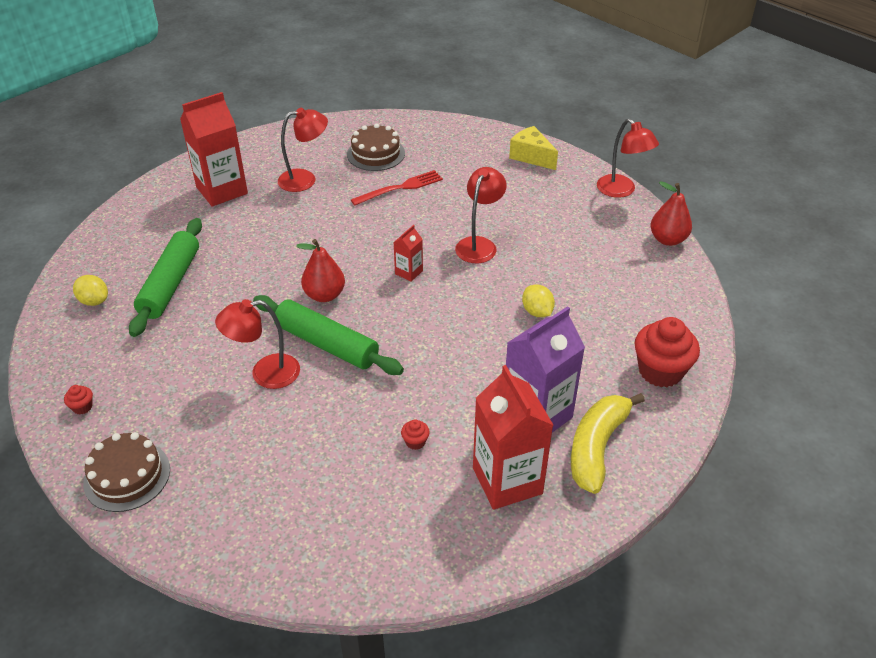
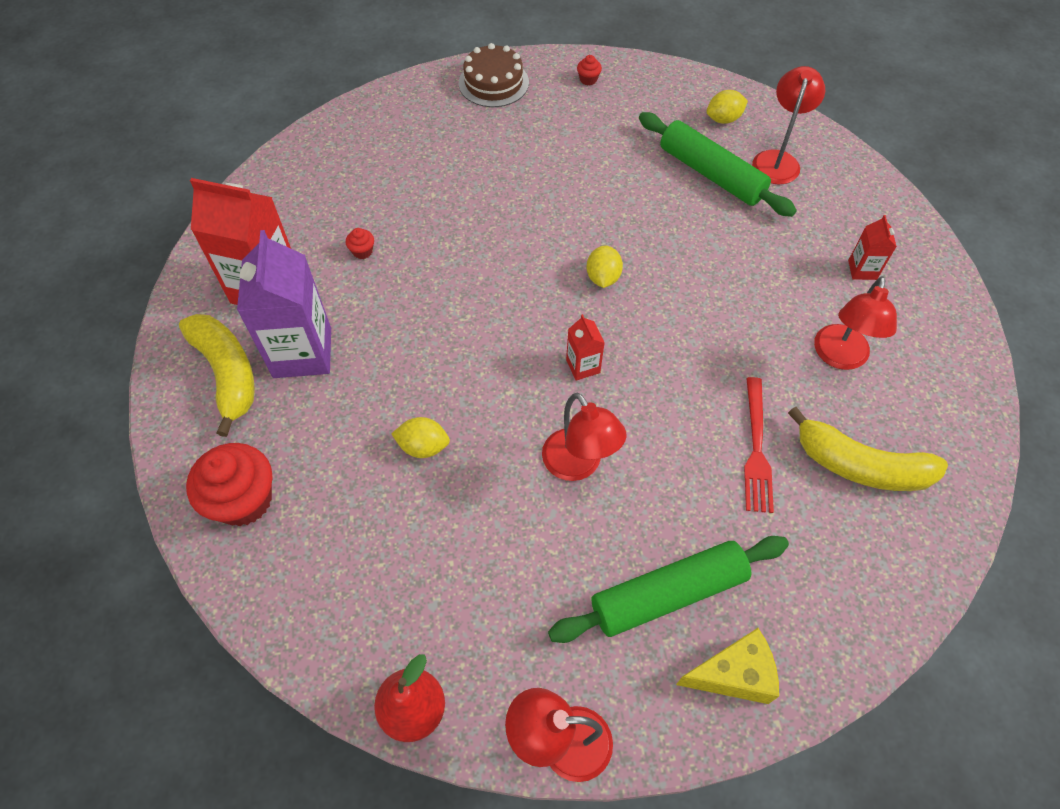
camera: 125 degrees right, 15 degrees up
red carton [180,92,248,207] -> red carton [848,215,897,280], size x0.47
red lamp [215,299,300,389] -> red lamp moved to [752,66,825,184]
green rolling pin [253,295,404,375] -> green rolling pin moved to [548,536,789,643]
red pear [296,239,345,302] -> yellow lemon [586,245,623,288]
brown cake [347,123,405,171] -> yellow banana [788,407,948,491]

